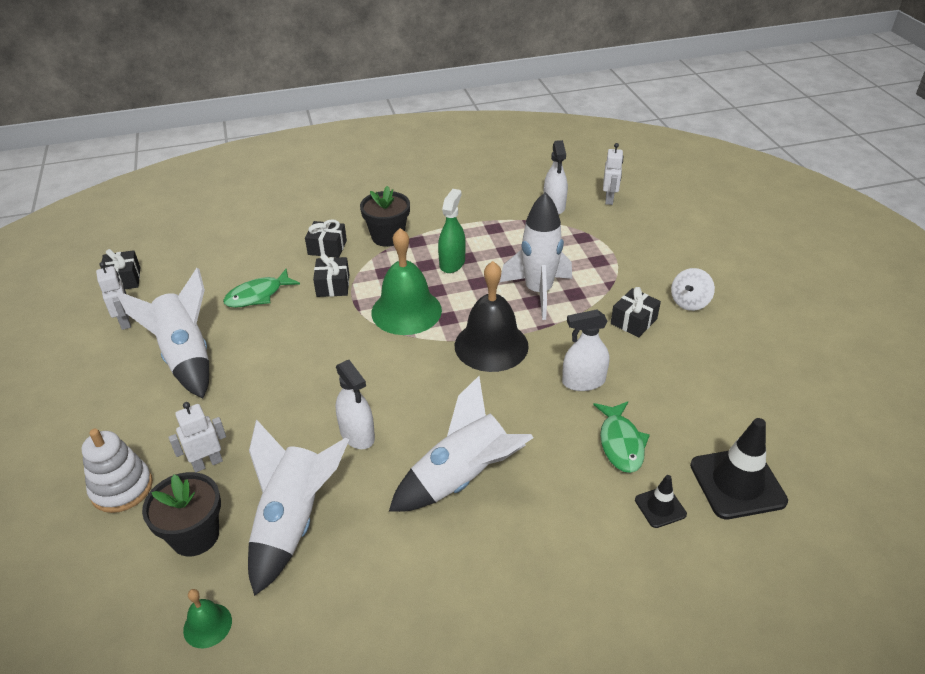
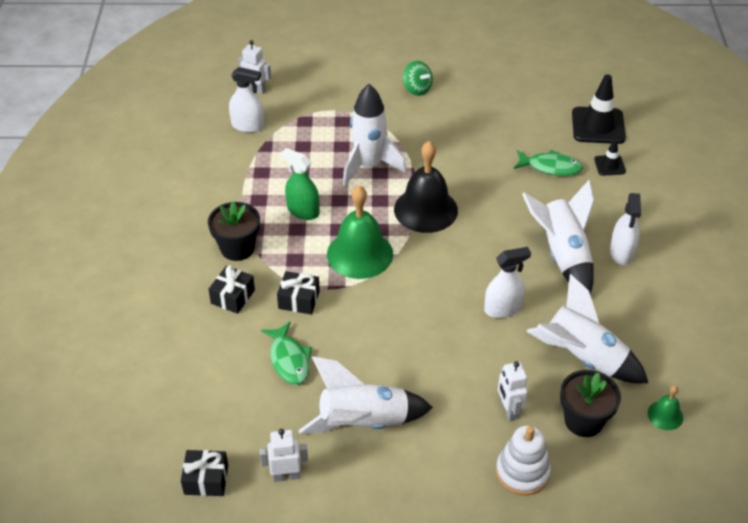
camera: 75 degrees left, 5 degrees up
white spray bottle [562,309,609,391] -> white spray bottle moved to [610,193,641,265]
black gift [611,287,661,337] -> none
white spinning top [671,268,715,311] -> green spinning top [403,61,433,96]

